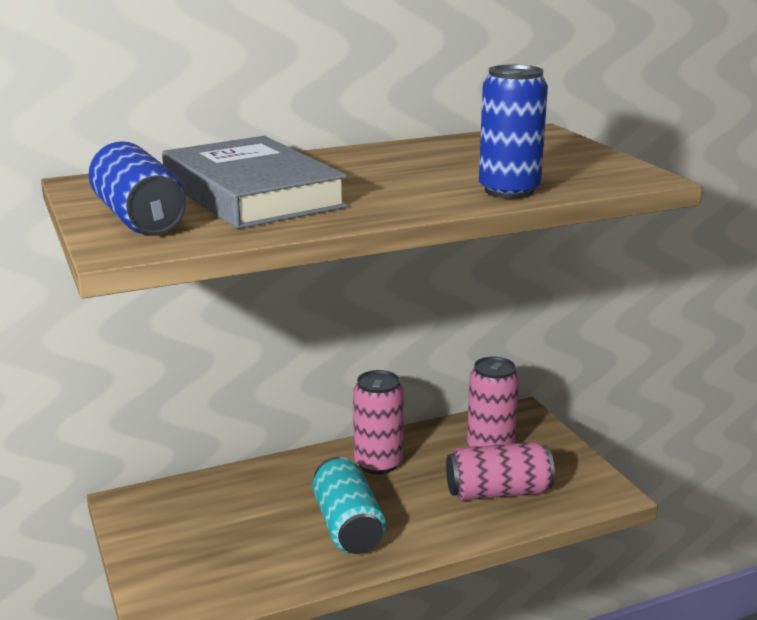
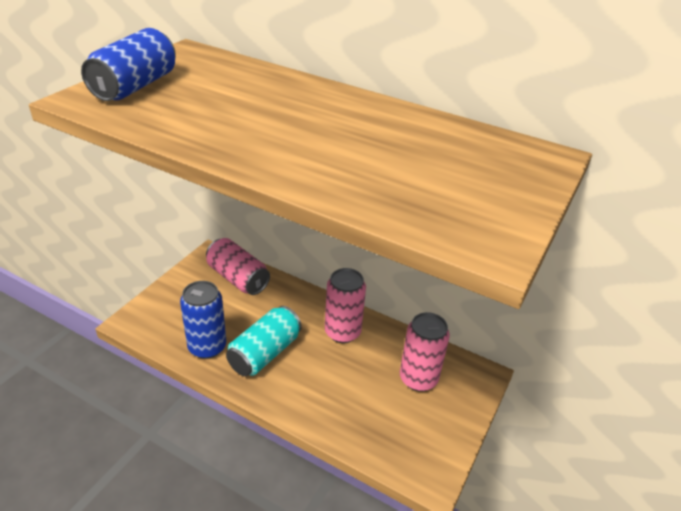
camera: 50 degrees right, 15 degrees up
grey book [162,136,348,229] -> none
pink can [446,442,555,500] -> pink can moved to [206,238,270,295]
blue can [479,65,548,199] -> blue can moved to [180,281,226,359]

